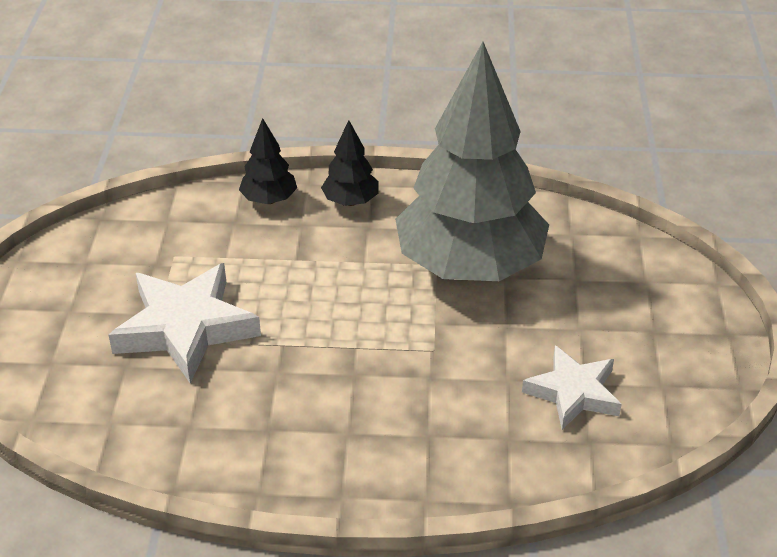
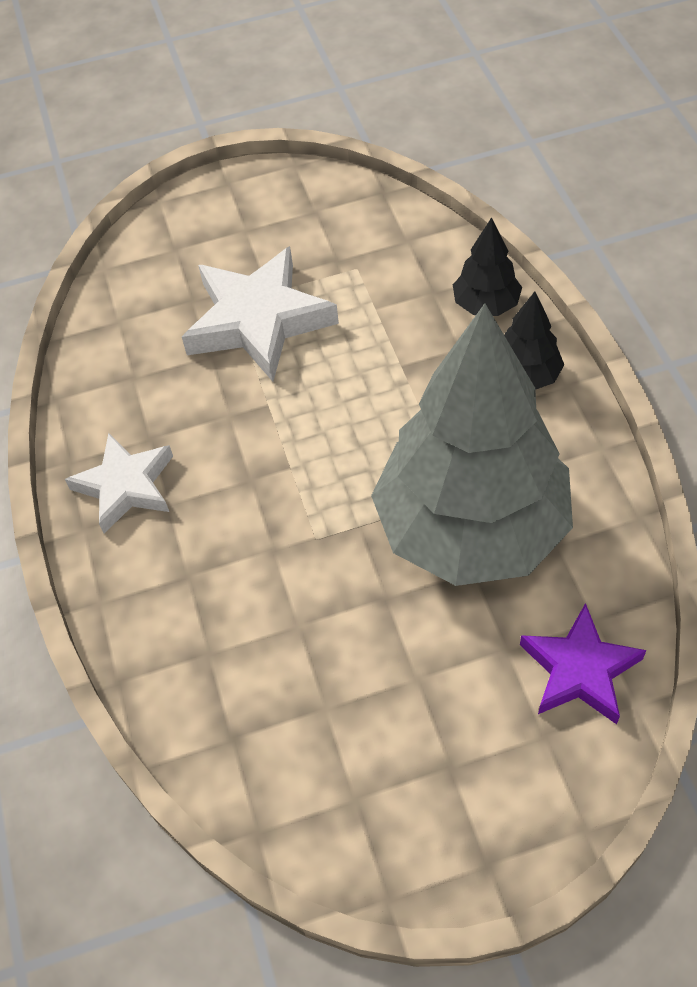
camera: 75 degrees right, 15 degrees up
white star [522,345,622,430] -> white star moved to [65,433,173,533]
none -> purple star [520,603,646,724]

